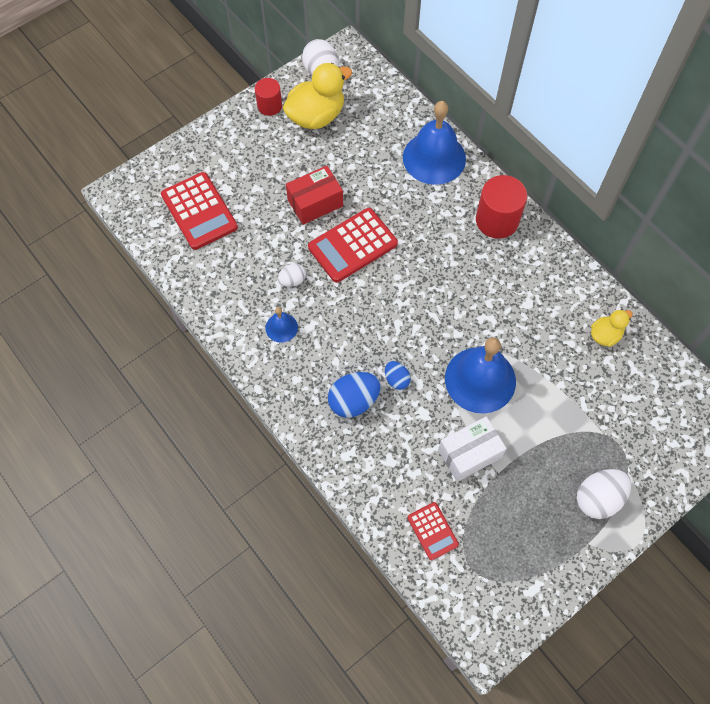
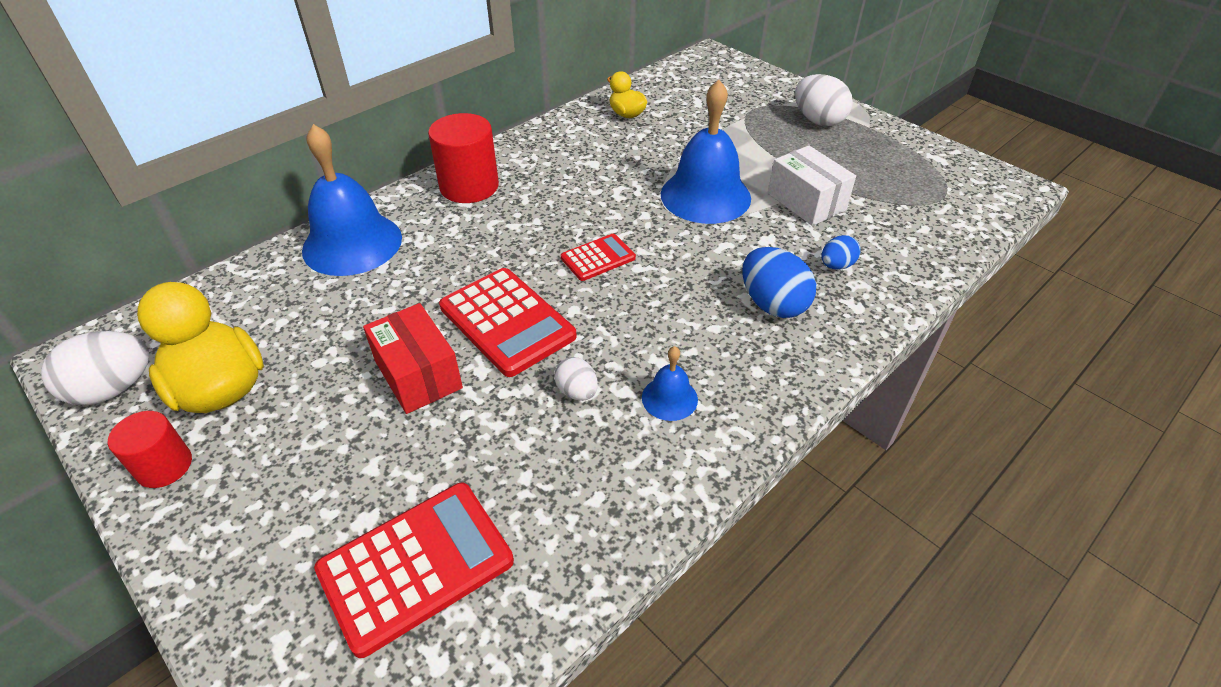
camera: 95 degrees left, 20 degrees down
blue egg [385,361,411,390] -> blue egg moved to [821,235,861,270]
red calculator [408,502,459,560] -> red calculator moved to [561,234,636,281]

